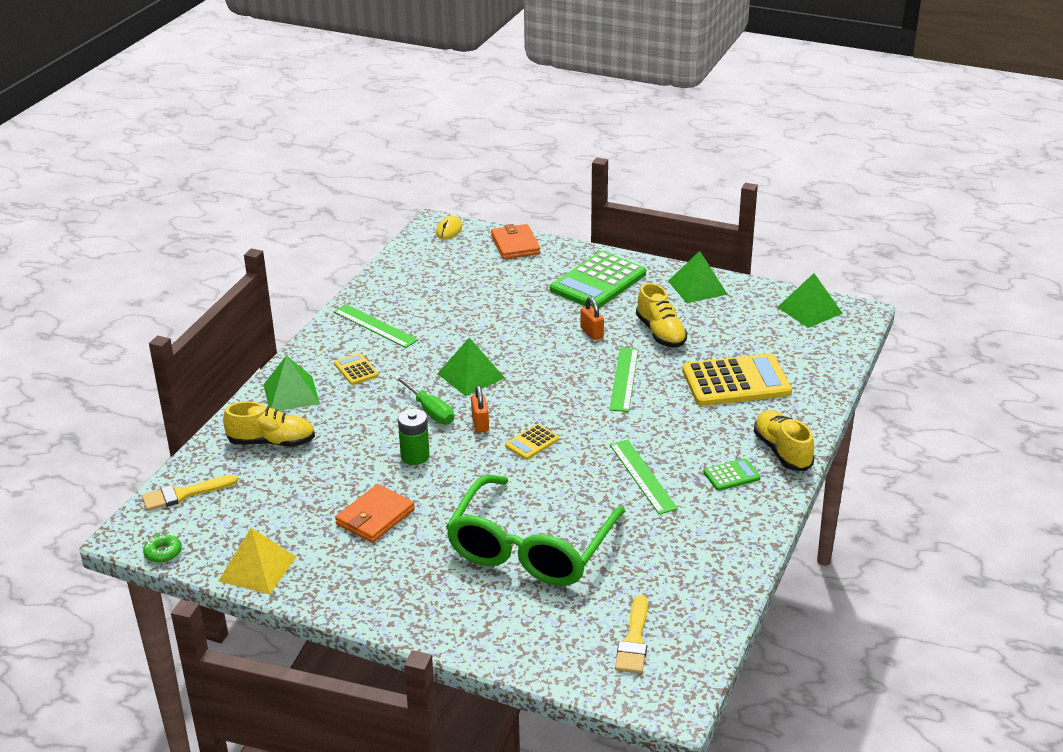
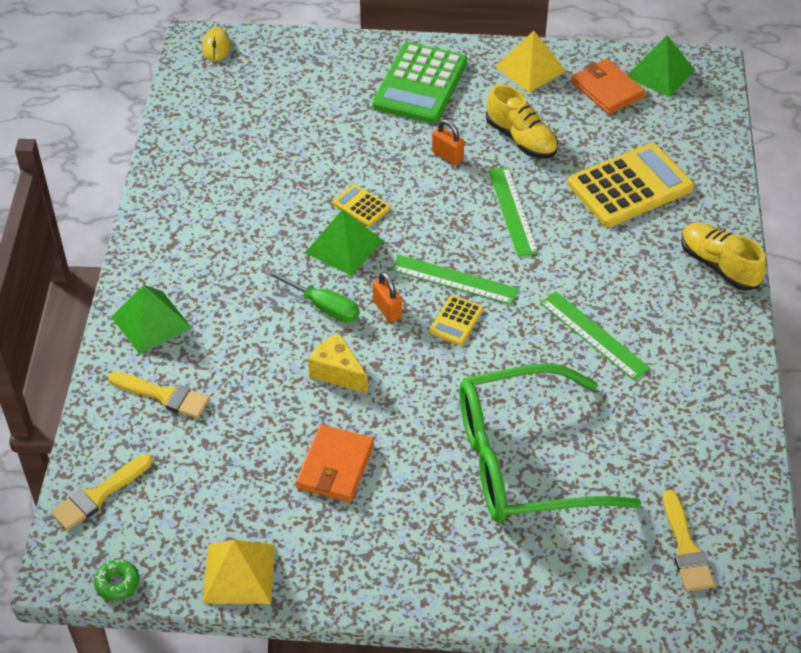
camera: 20 degrees left, 15 degrees up
yellow shoe [223,401,315,447] -> yellow brush [108,372,210,418]
green ruler [334,304,418,348] -> green ruler moved to [391,255,518,305]
yellow calculator [334,353,379,385] -> yellow calculator moved to [332,184,391,227]
green battery [398,409,430,465] -> yellow cheese [308,333,368,394]
green glasses [446,475,625,586] -> green glasses turned 75 degrees clockwise [460,364,641,523]
orange wallet [491,224,540,259] -> orange wallet moved to [571,59,645,114]
green pyramid [668,251,728,303] -> yellow pyramid [495,31,566,92]
green calculator [703,458,761,491] -> none

